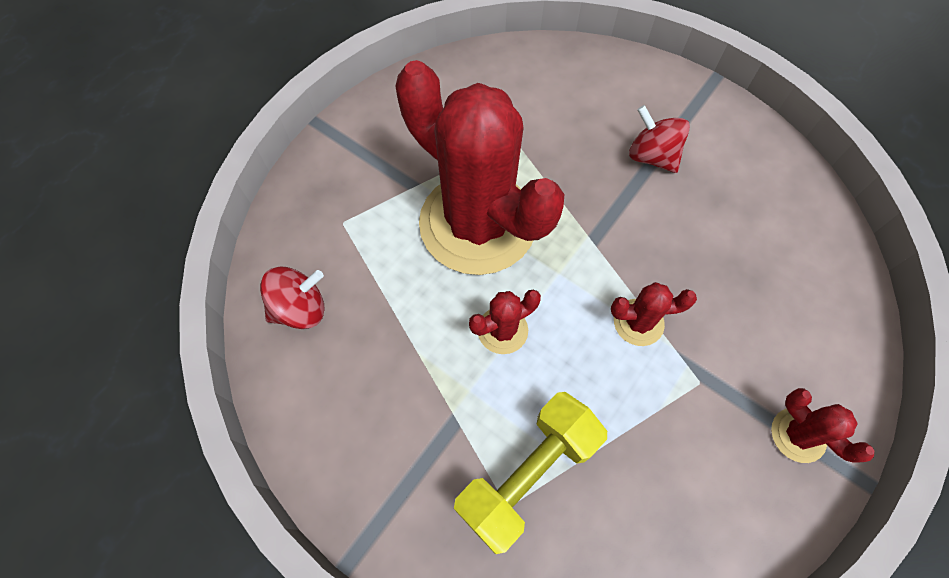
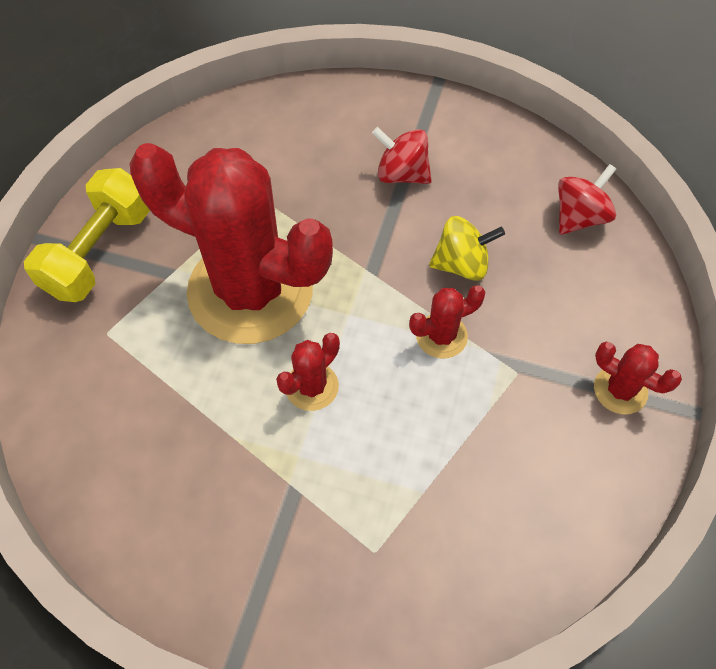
camera: 20 degrees left, 5 degrees down
red spinning top [260,267,325,329] -> red spinning top moved to [558,164,616,235]
yellow dumbbell [454,392,607,554] -> yellow dumbbell moved to [24,168,150,302]
none -> yellow spinning top [429,216,505,281]

